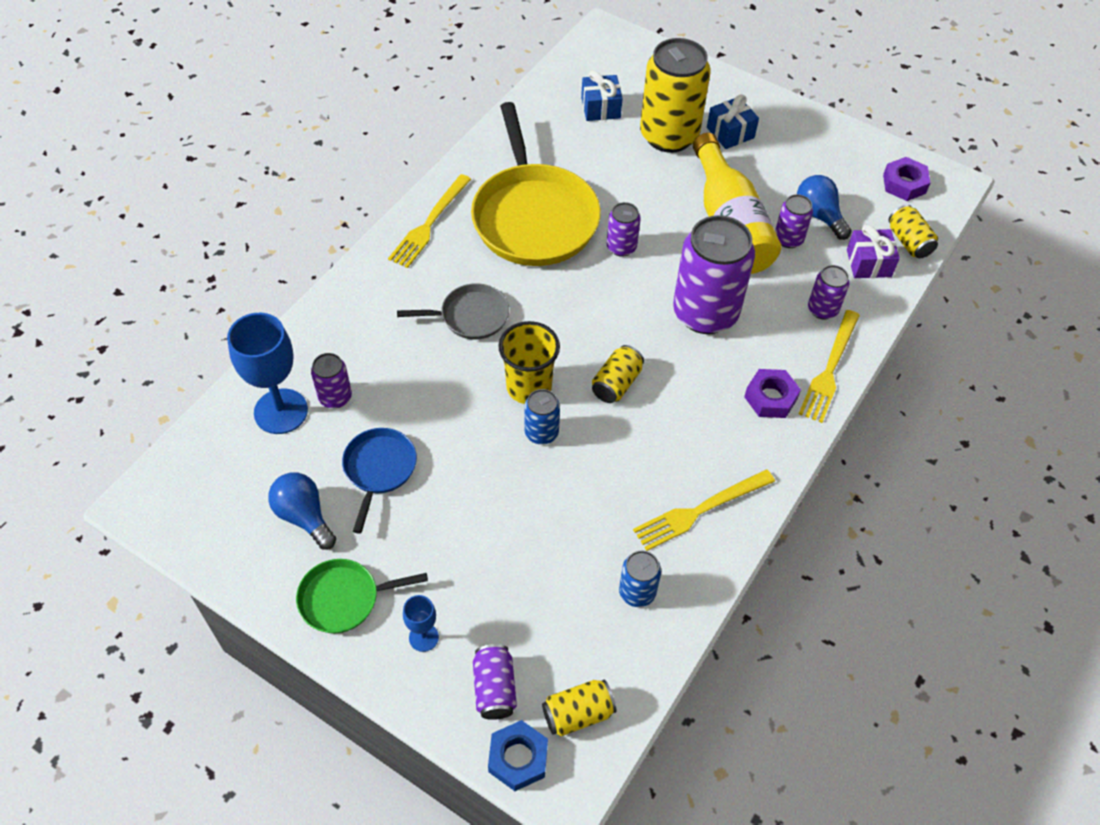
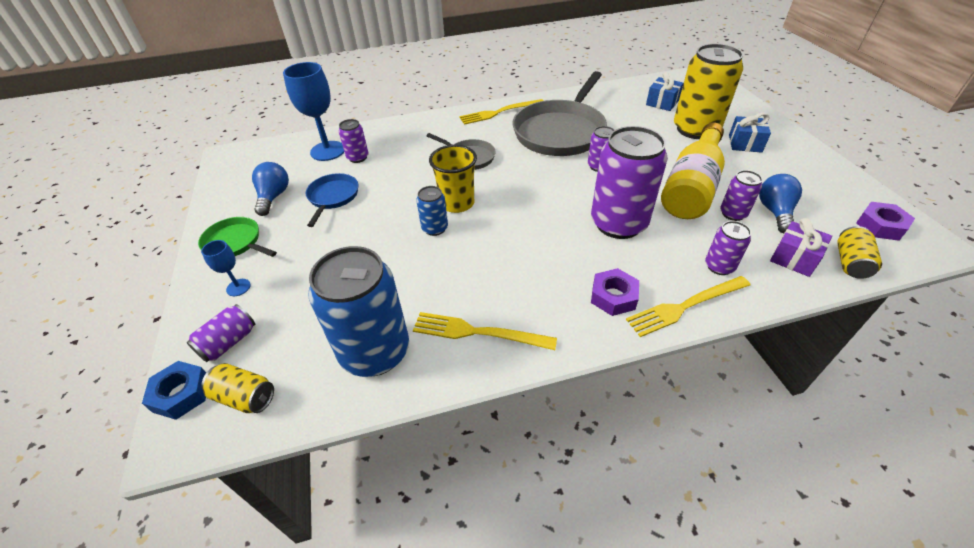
camera: 45 degrees right, 10 degrees down
blue pan [342,428,417,534] -> blue pan turned 45 degrees counterclockwise [305,173,358,227]
yellow pan [471,102,601,266] -> grey pan [512,71,607,156]
yellow can [592,345,644,403] -> none
blue can [619,551,661,607] -> blue can [309,246,409,377], size x2.10

